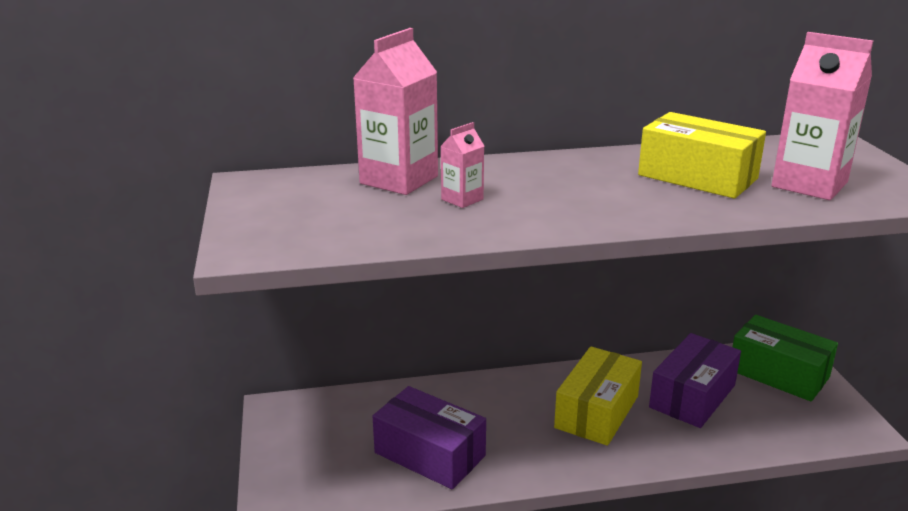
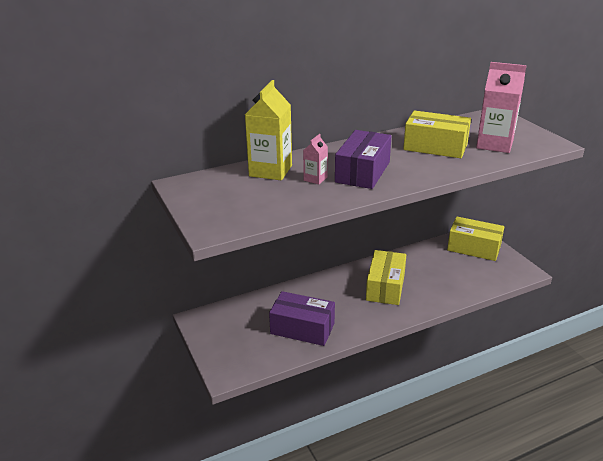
camera: 15 degrees left, 5 degrees up
pink carton [353,28,438,195] -> yellow carton [245,80,292,180]
purple box [649,333,741,428] -> purple box moved to [335,130,391,189]
green box [733,315,838,402] -> yellow box [447,217,504,261]

